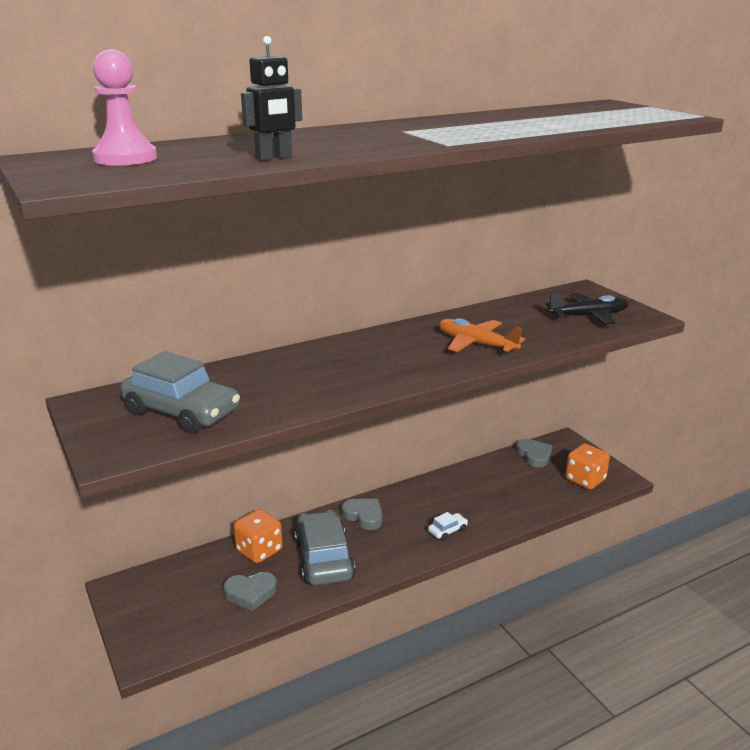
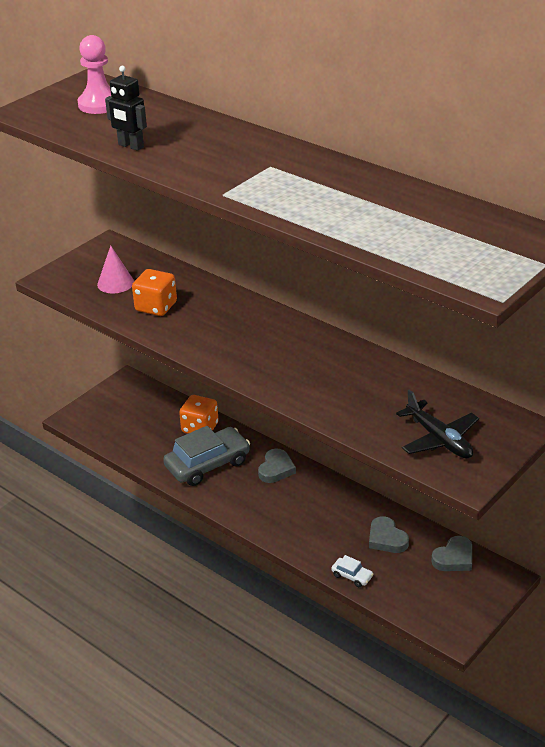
camera: 70 degrees right, 10 degrees up
grey car [120,351,240,434] -> pink cone [97,246,134,293]
grey heart [223,572,277,611] -> grey heart moved to [369,516,409,553]
white car [428,512,468,541] -> white car moved to [331,555,373,587]
orange plane [439,318,525,354] -> none
orange dice [565,443,610,489] -> orange dice moved to [132,269,177,316]

